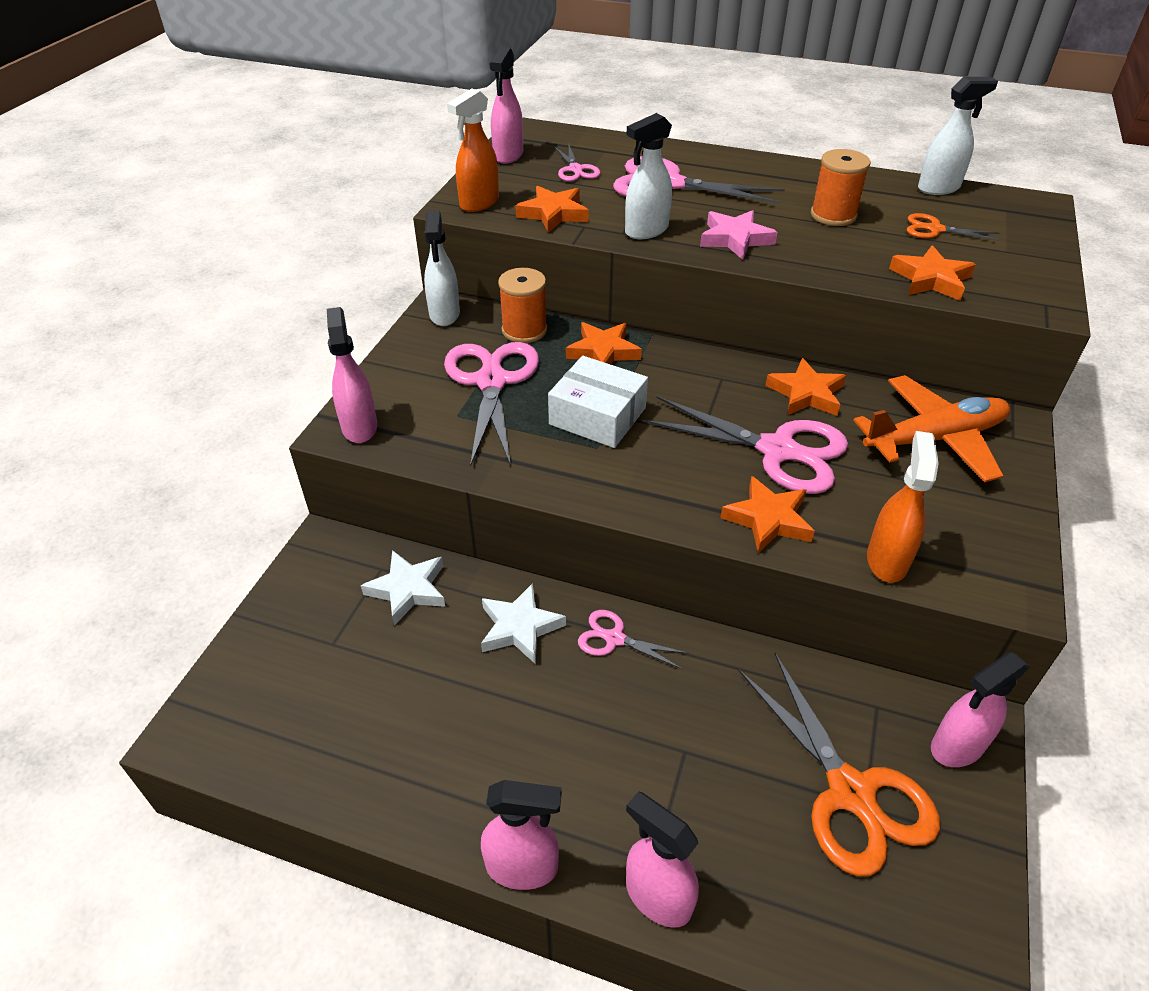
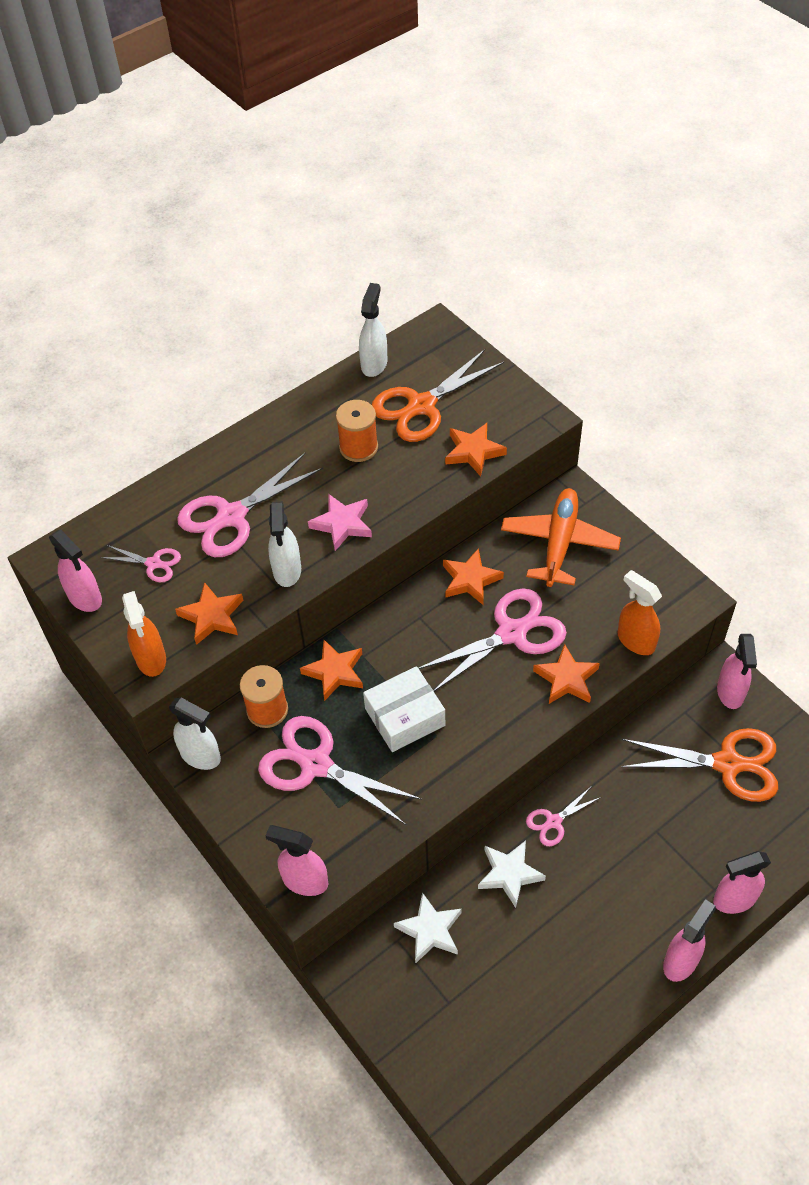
camera: 55 degrees left, 10 degrees up
orange scissors [907,213,1002,241] -> orange scissors [372,348,504,442], size x1.98

